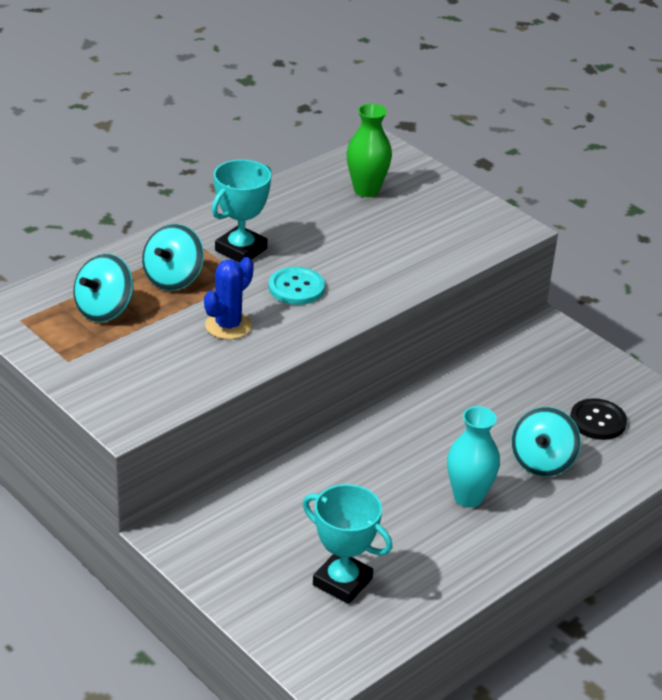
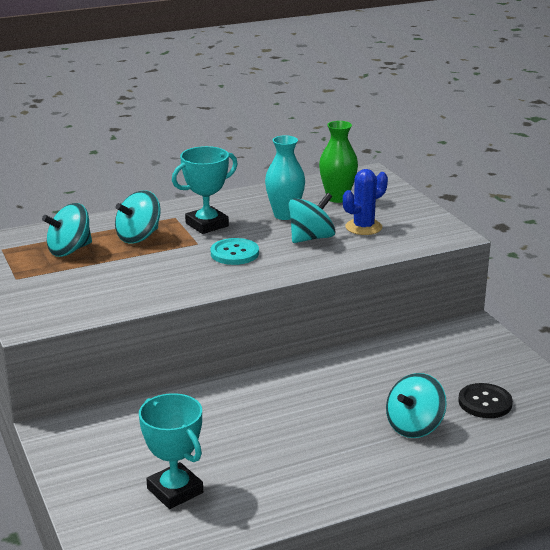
camera: 20 degrees right, 10 degrees down
blue cactus [204,257,254,339] -> blue cactus moved to [343,169,388,235]
turquoise vase [447,406,500,508] -> turquoise vase moved to [265,135,305,220]
none -> turquoise spinning top [289,193,336,243]

